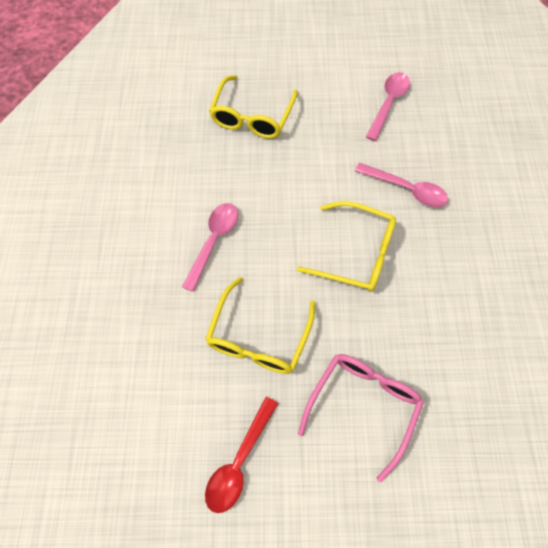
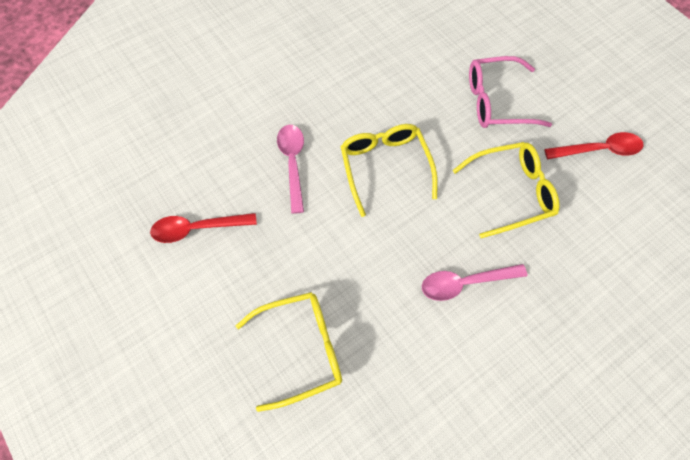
camera: 125 degrees left, 0 degrees up
pink spoon [366,72,410,141] -> red spoon [150,213,257,243]

